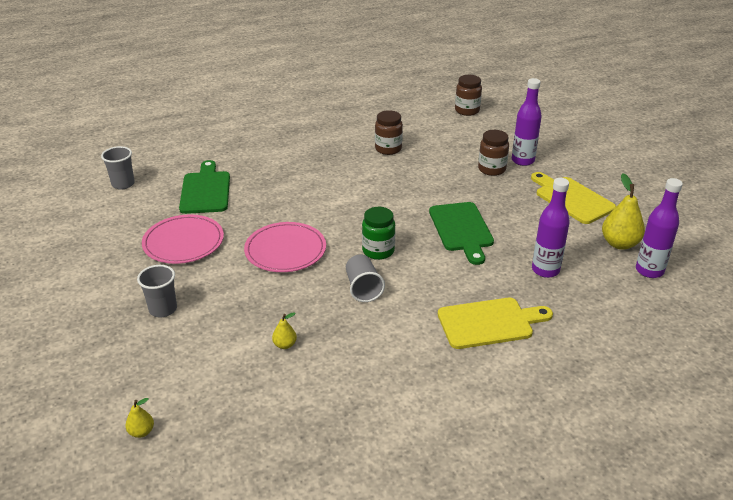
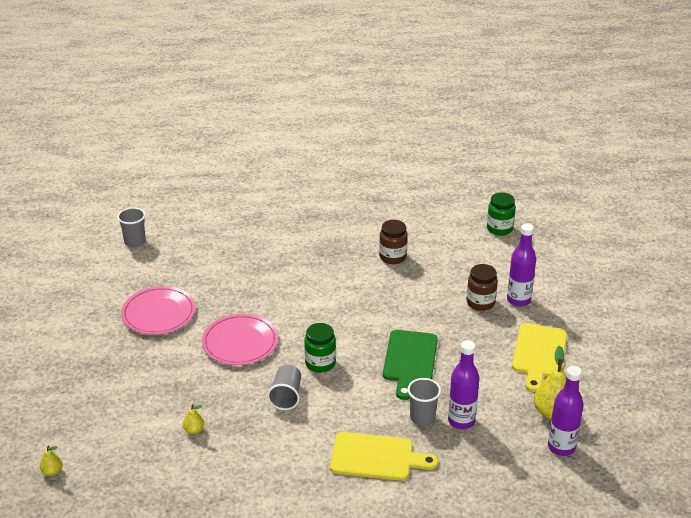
camera: 20 degrees right, 0 degrees up
grey cup [137,265,177,317] -> grey cup moved to [408,378,441,426]
green cutting board [179,160,230,214] -> none
brown jar [455,75,482,116] -> green jar [487,192,516,236]
yellow cutting board [531,172,616,224] -> yellow cutting board turned 150 degrees counterclockwise [512,323,567,392]

